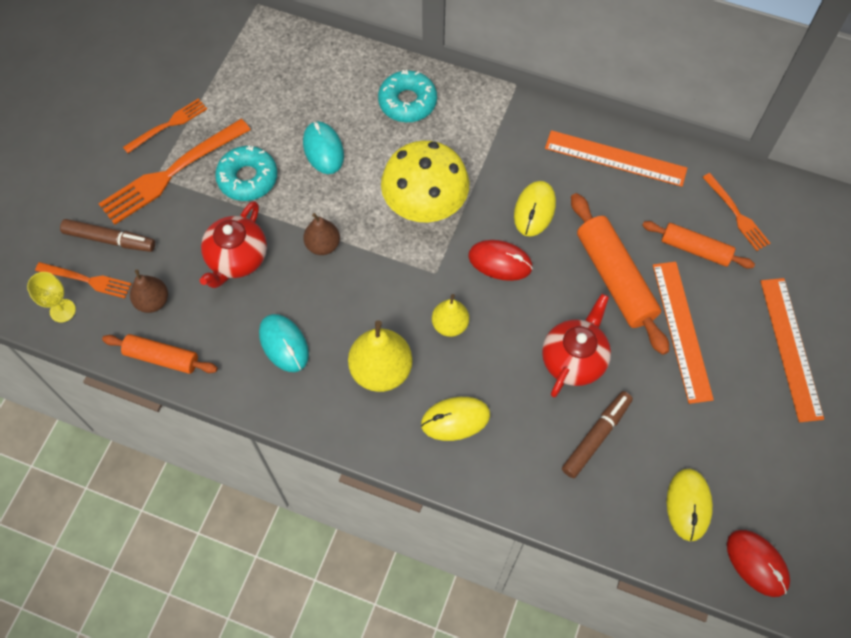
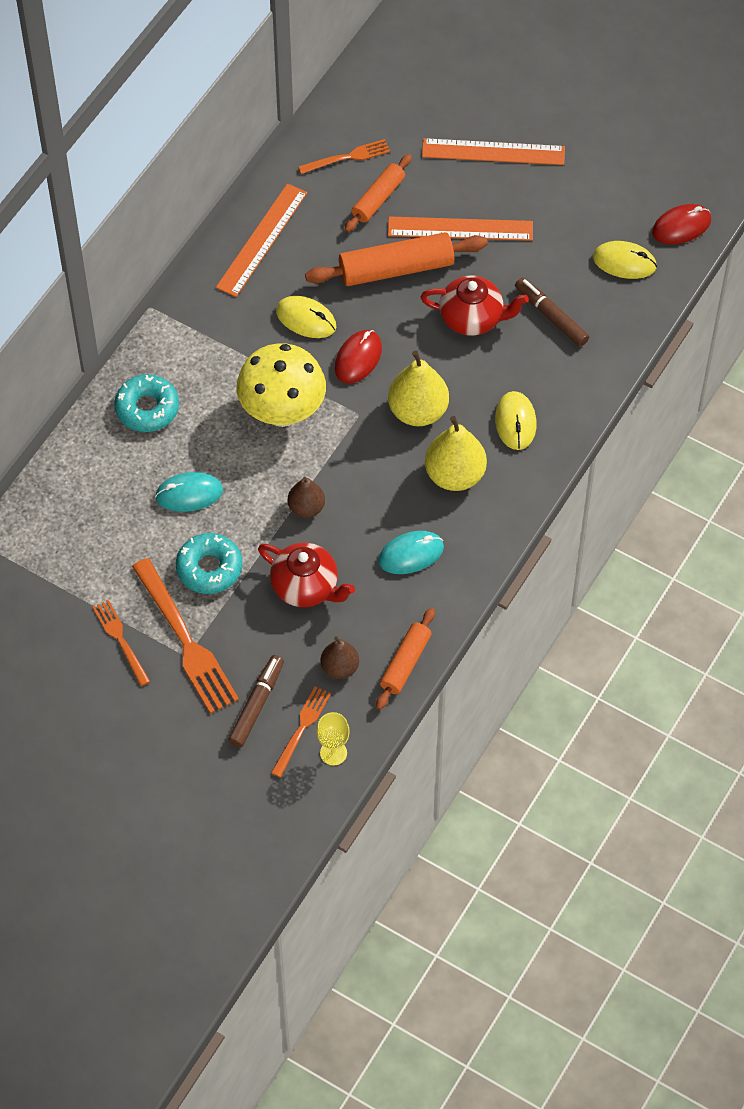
camera: 80 degrees left, 5 degrees down
yellow pear [432,294,469,337] -> yellow pear [388,350,449,426], size x1.66
red teapot [542,294,611,398] -> red teapot turned 150 degrees clockwise [420,275,529,336]

